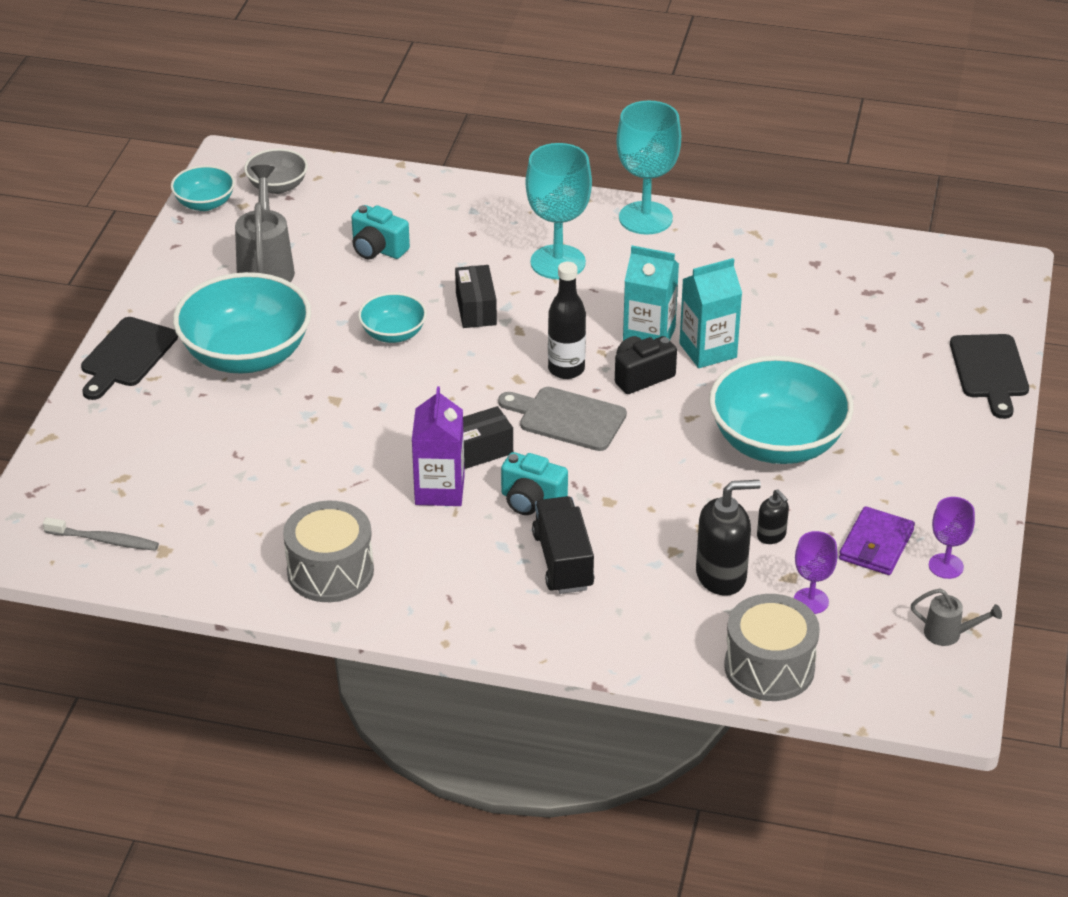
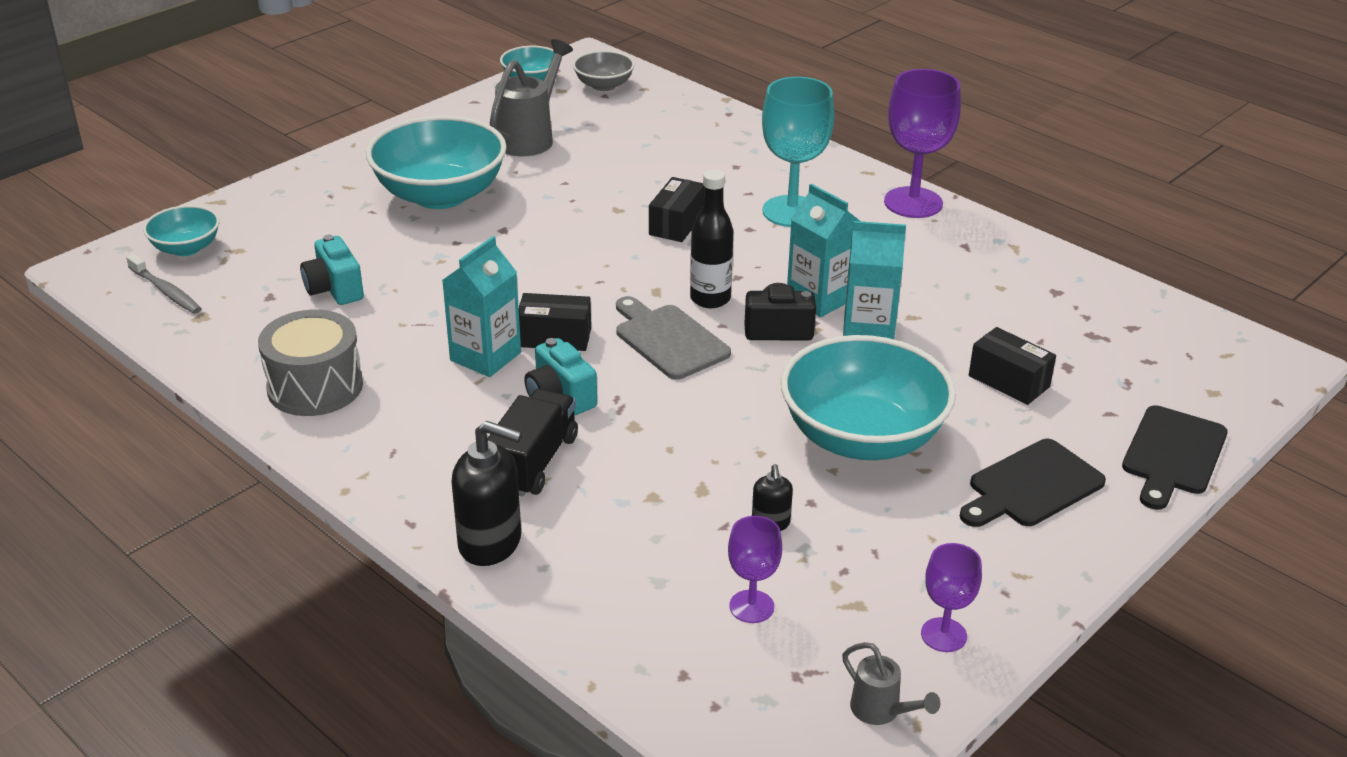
camera: 30 degrees right, 5 degrees down
black cutting board [81,317,178,400] -> black cutting board moved to [960,439,1106,527]
turquoise camera [351,205,410,259] -> turquoise camera moved to [300,235,364,305]
turquoise bowl [358,293,427,343] -> turquoise bowl moved to [143,205,220,256]
purple carton [412,386,465,506] -> turquoise carton [442,236,521,377]
turquoise goblet [616,101,681,235] -> purple goblet [884,69,961,218]
black soap dispenser [696,480,761,596] -> black soap dispenser moved to [451,421,522,566]
grey drum [724,594,820,701] -> none
purple wallet [839,506,915,575] -> none
none -> black box [969,327,1056,405]

